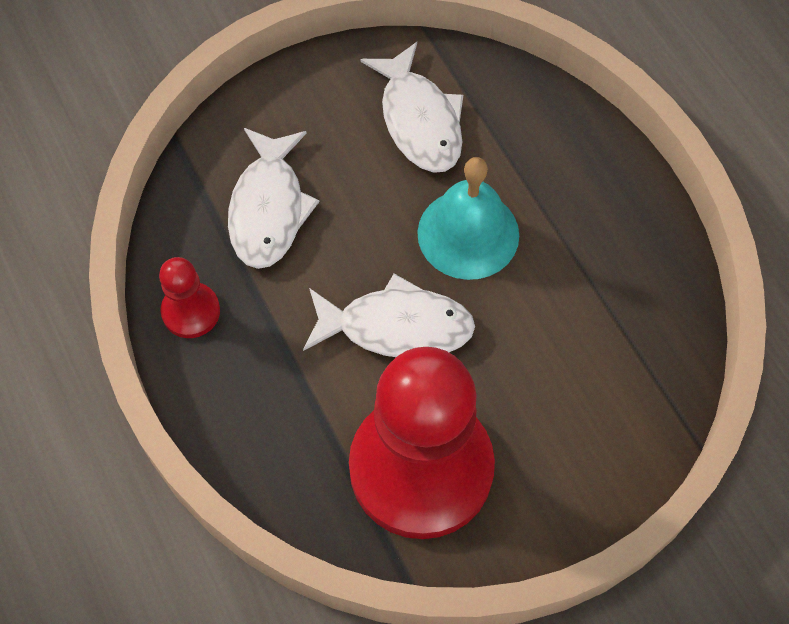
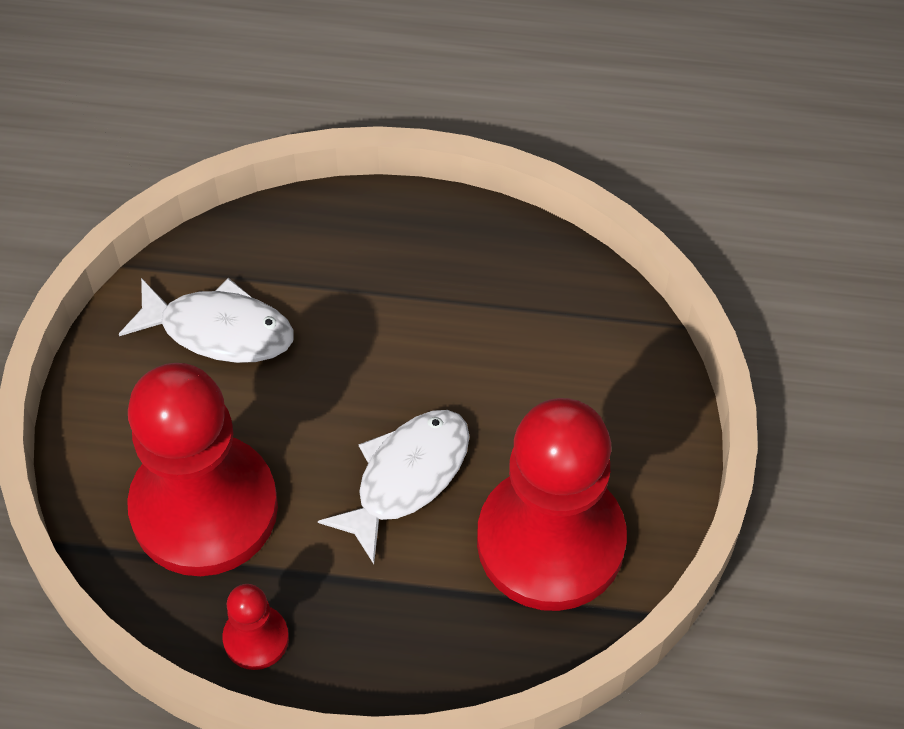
camera: 55 degrees left, 5 degrees down
white fish [228,128,319,269] -> red pawn [127,363,278,576]
turquoise bell [417,157,519,280] -> none

